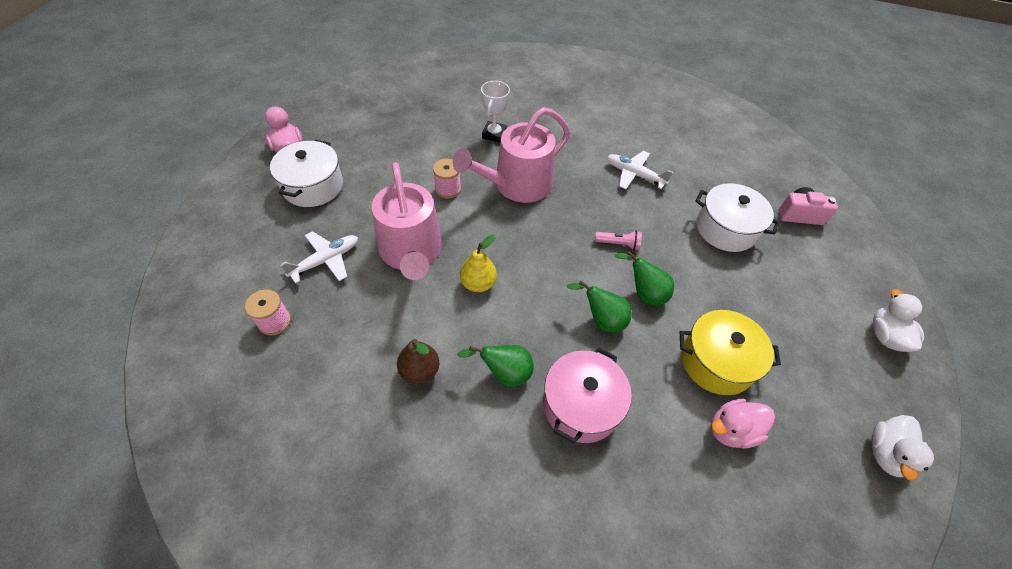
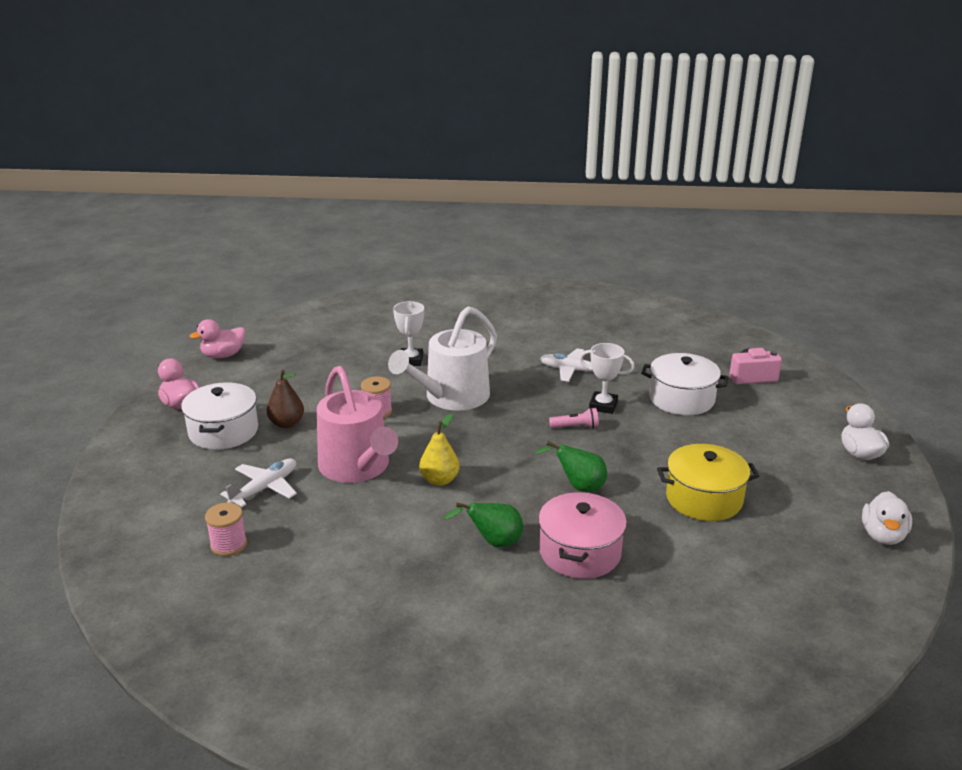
camera: 10 degrees left, 25 degrees down
brown pear [397,339,439,384] -> brown pear moved to [267,370,304,428]
pink watering can [453,107,570,203] -> white watering can [388,306,497,411]
green pear [615,251,674,306] -> none
pink duck [711,399,775,449] -> pink duck moved to [190,319,245,358]
none -> white trophy [579,343,634,414]

